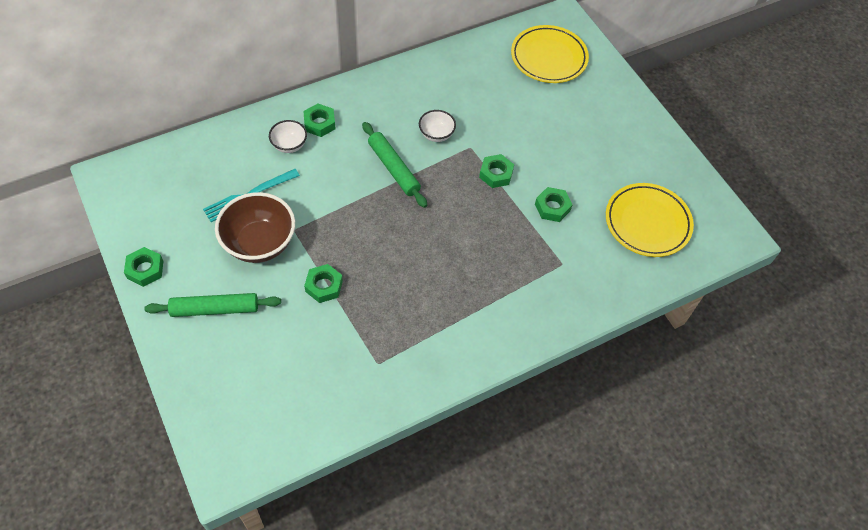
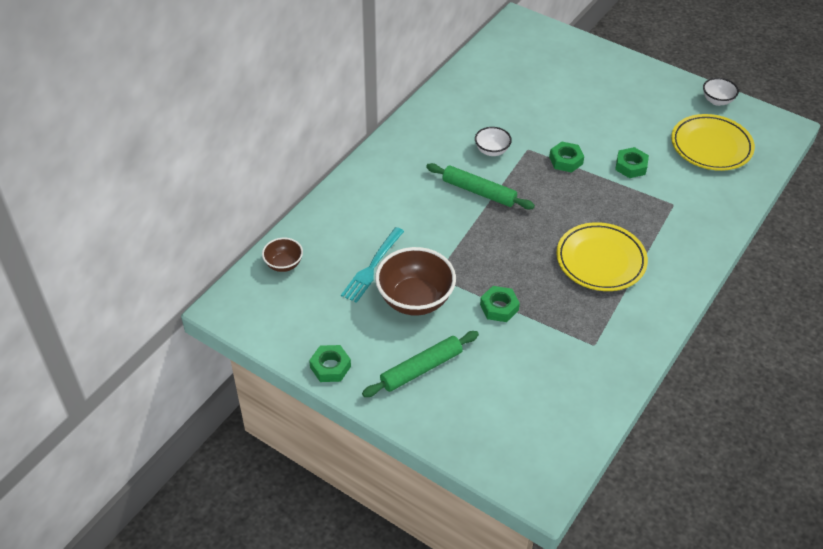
camera: 25 degrees left, 10 degrees down
white bowl [269,120,307,153] -> white bowl moved to [703,78,739,106]
green nut [303,104,336,137] -> none
yellow plate [511,25,589,83] -> yellow plate moved to [556,222,648,291]
none -> brown bowl [262,238,303,272]

